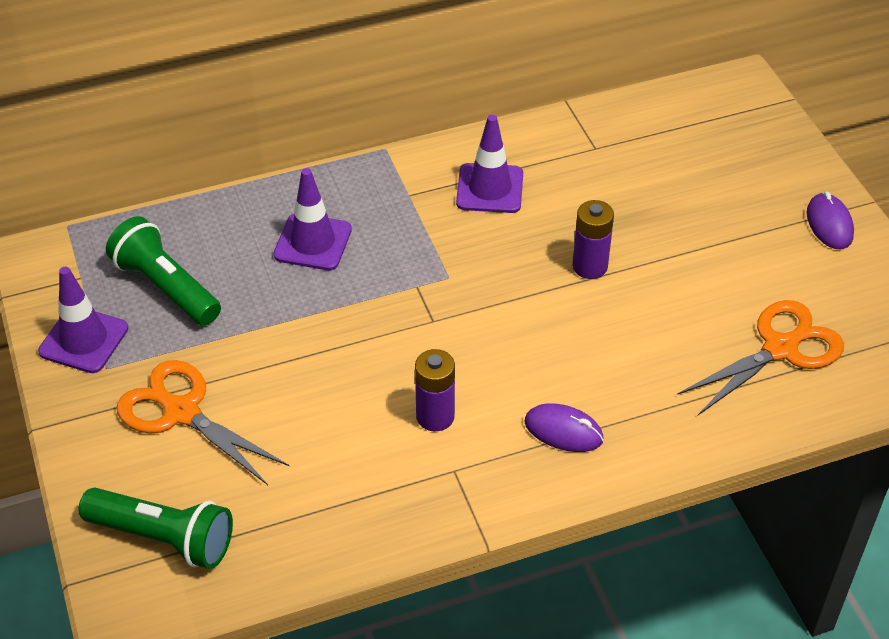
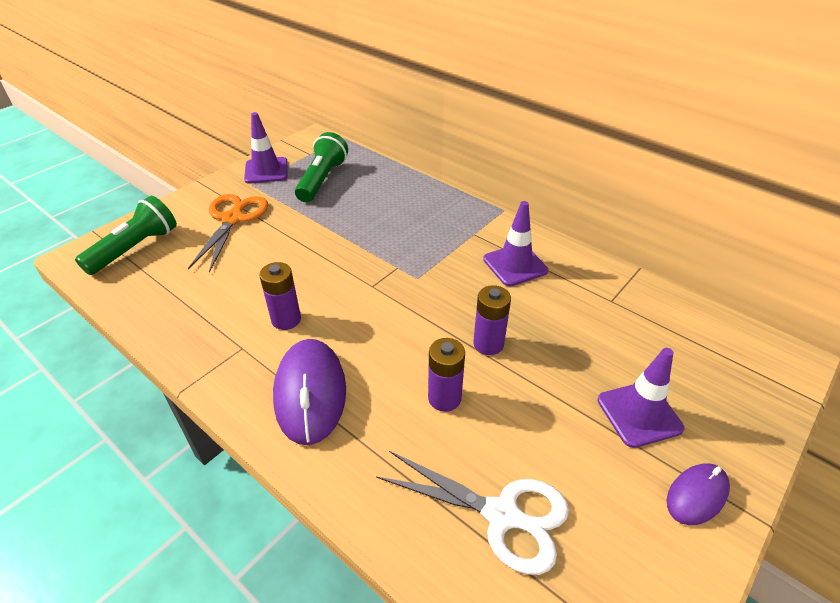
camera: 60 degrees right, 5 degrees down
green flashlight [78,487,233,569] -> green flashlight turned 135 degrees counterclockwise [75,196,177,275]
purple traffic cone [273,168,352,270] -> purple traffic cone moved to [597,348,684,448]
purple mouse [524,403,604,452] -> purple mouse [273,339,346,445], size x1.76
orange scissors [677,300,844,415] -> white scissors [376,451,569,575]
none -> purple battery [428,338,465,412]

